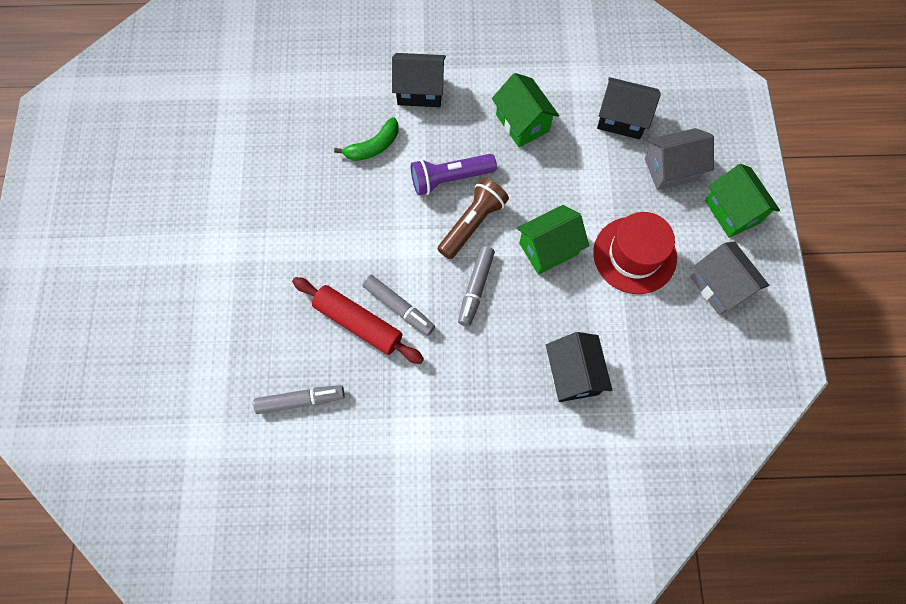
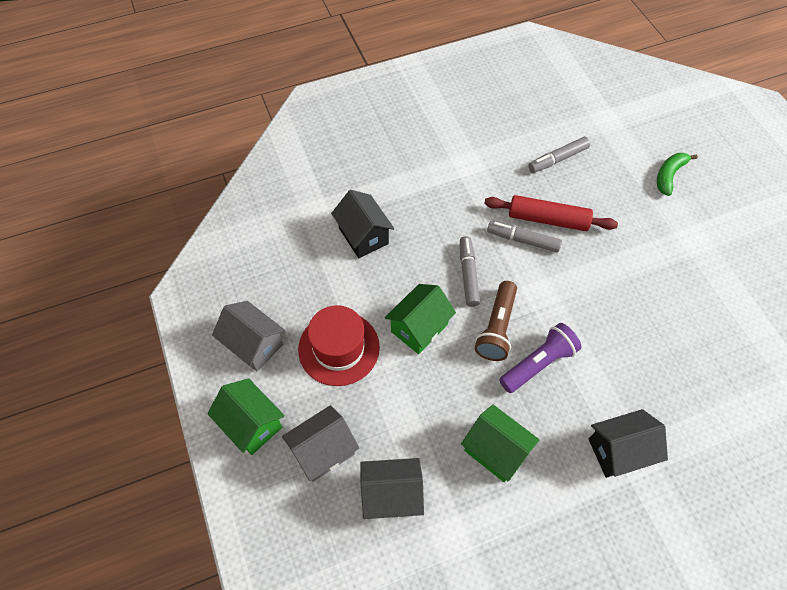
camera: 160 degrees right, 10 degrees down
green banana [334,117,399,161] -> green banana moved to [657,153,698,196]

